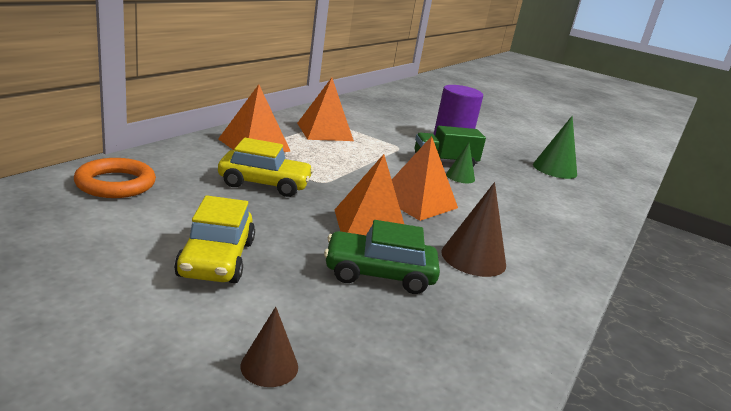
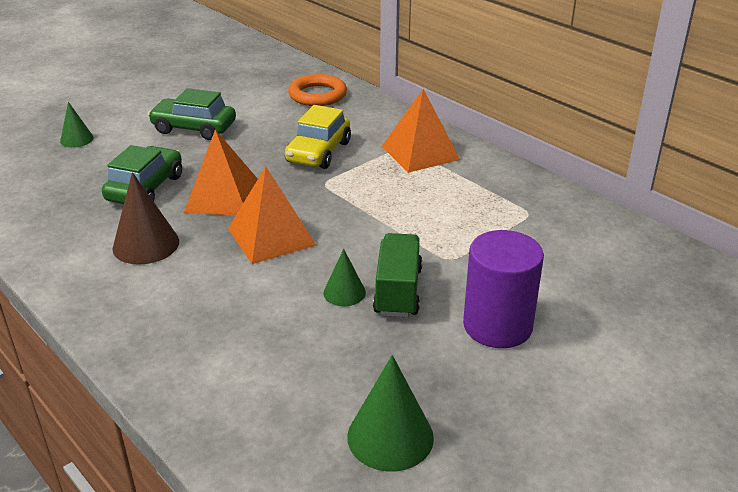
camera: 110 degrees right, 10 degrees up
yellow car [174,195,255,283] -> green car [148,88,236,140]
brown cone [241,307,298,387] -> green cone [60,102,94,148]
orange pyramid [297,78,354,141] -> none

